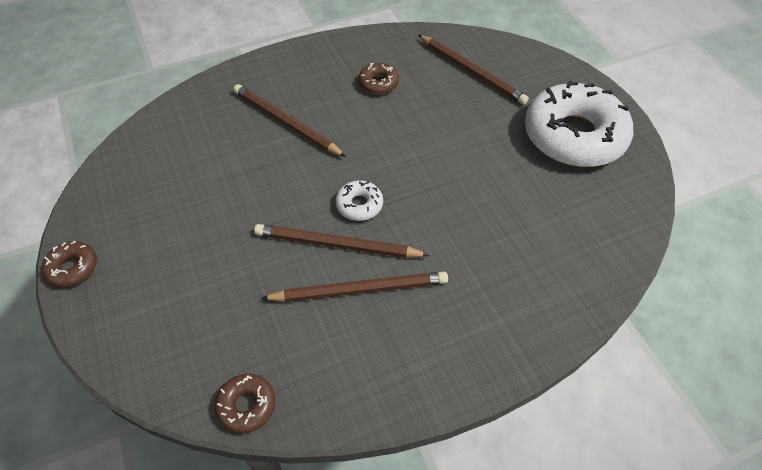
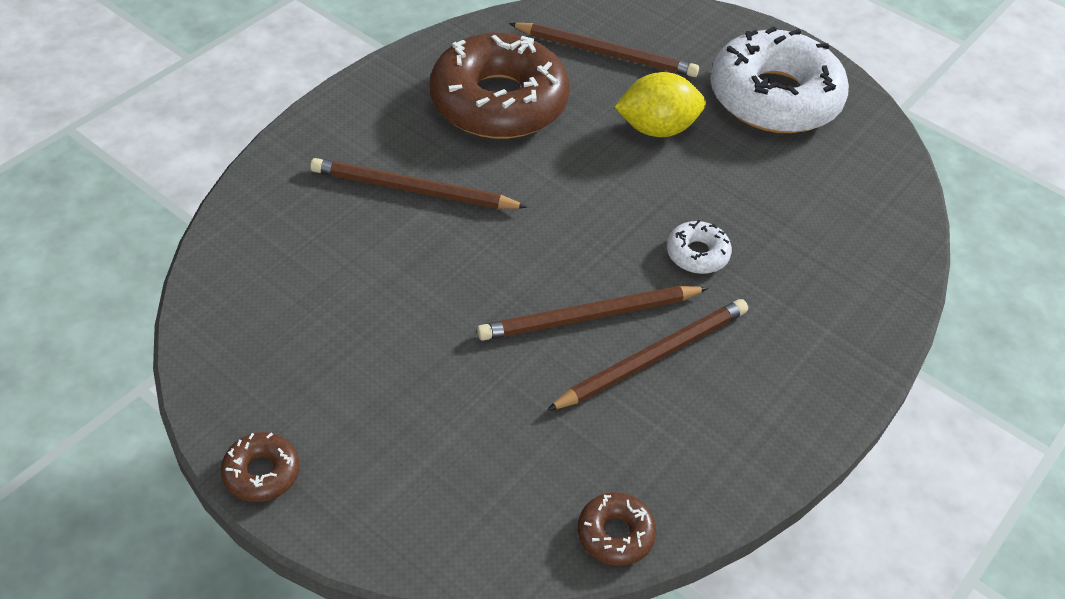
camera: 30 degrees left, 5 degrees down
white donut [336,180,383,221] -> white donut moved to [667,220,732,274]
brown donut [358,63,399,94] -> brown donut [430,33,570,139], size x2.38
none -> yellow lemon [614,72,706,137]

